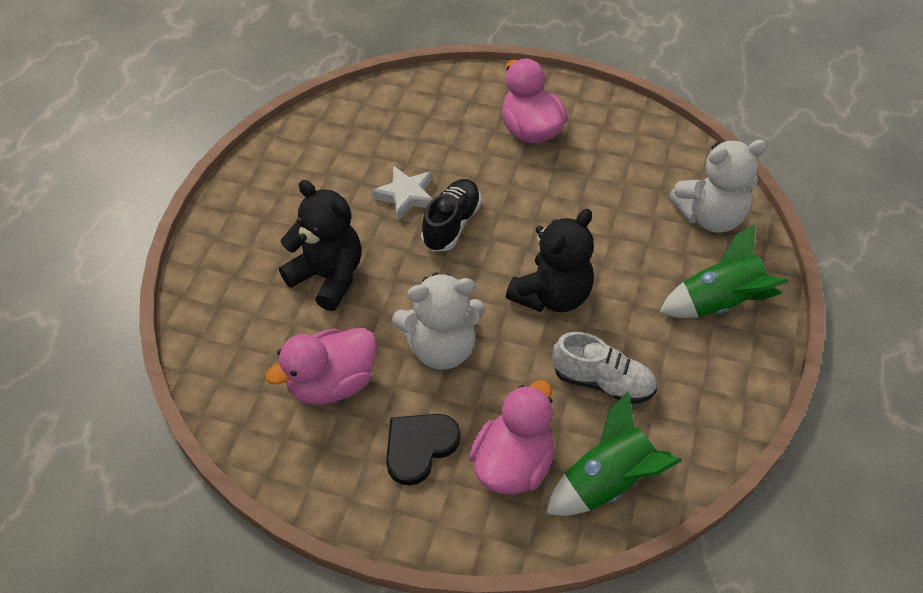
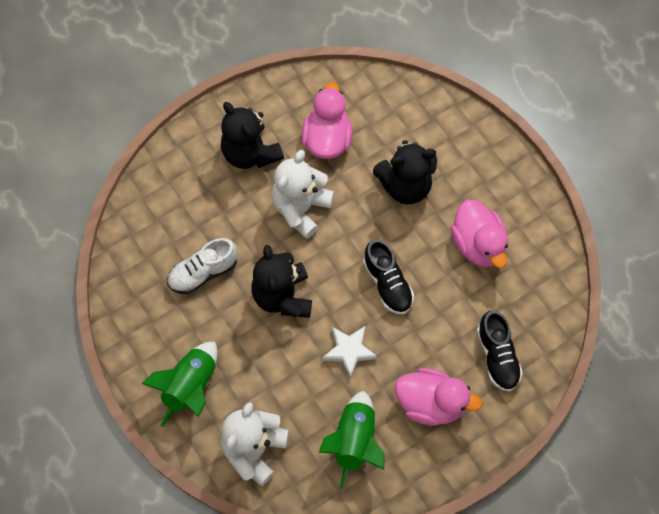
camera: 130 degrees right, 15 degrees up
white star [372,166,433,220] -> white star moved to [322,326,377,379]
black heart [386,414,461,485] -> black teddy bear [221,102,284,169]
pink duck [469,380,554,494] -> pink duck moved to [451,200,508,268]
green rocket [546,391,682,516] -> green rocket moved to [319,391,385,489]
none -> black shoe [477,311,523,392]

